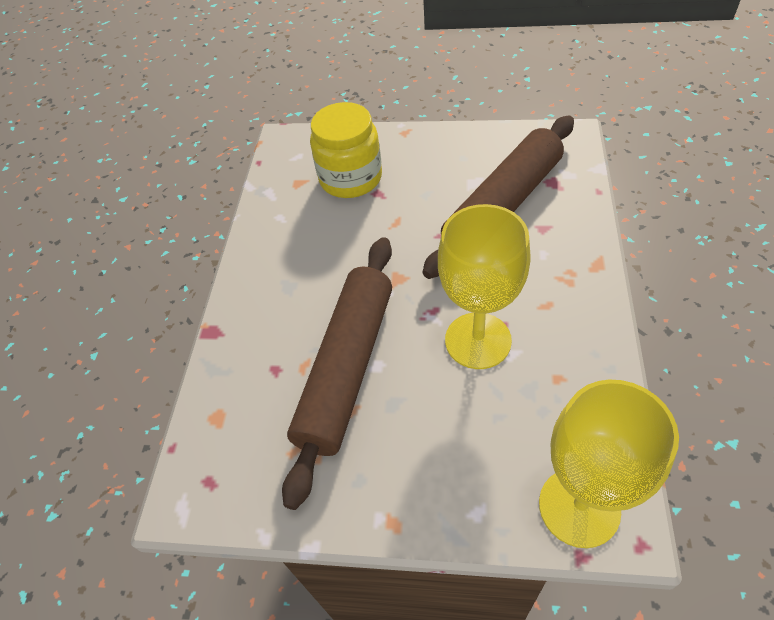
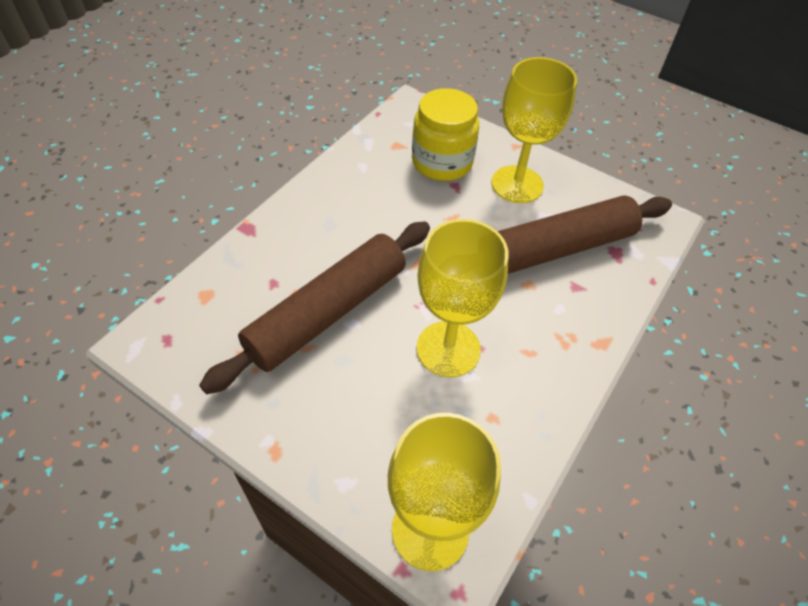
camera: 20 degrees right, 0 degrees up
none -> yellow goblet [491,57,577,203]

